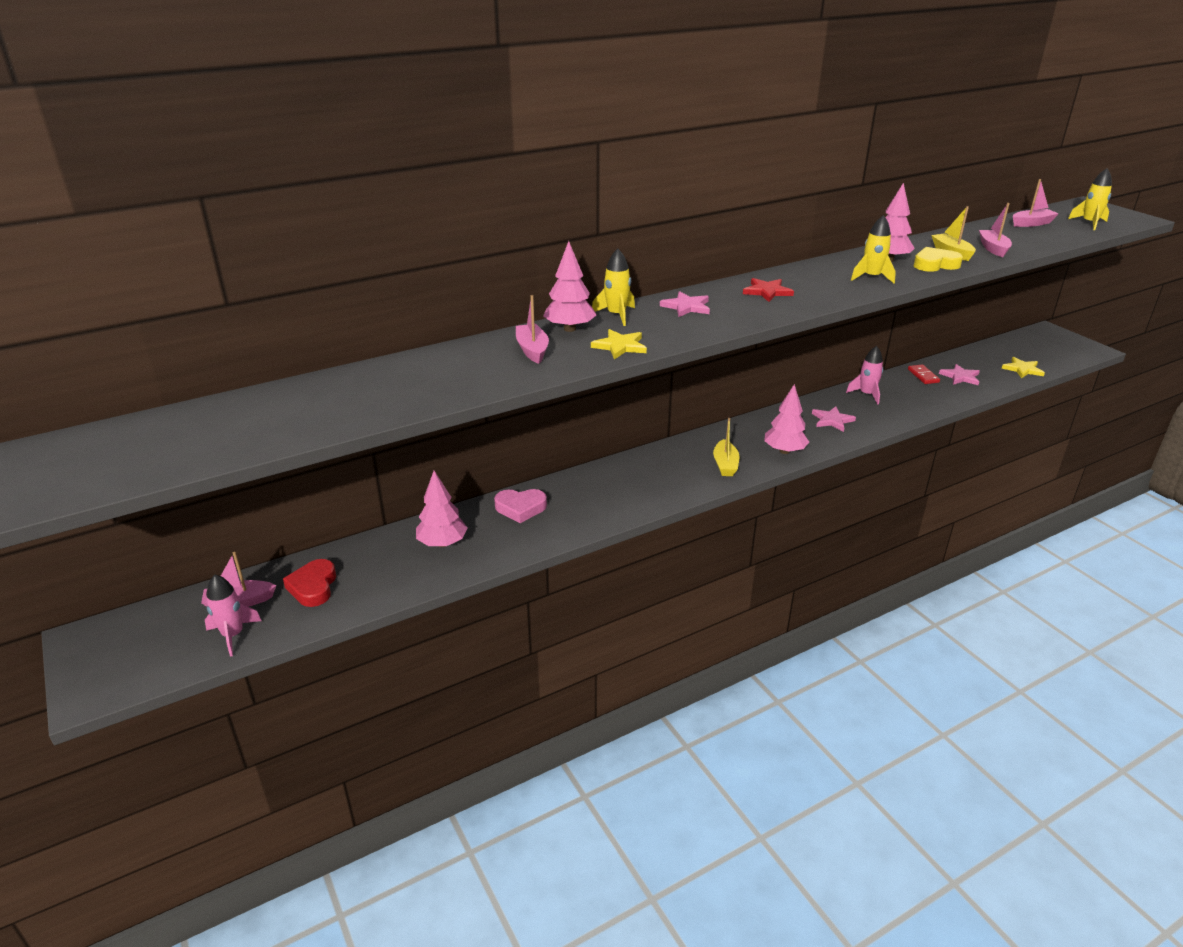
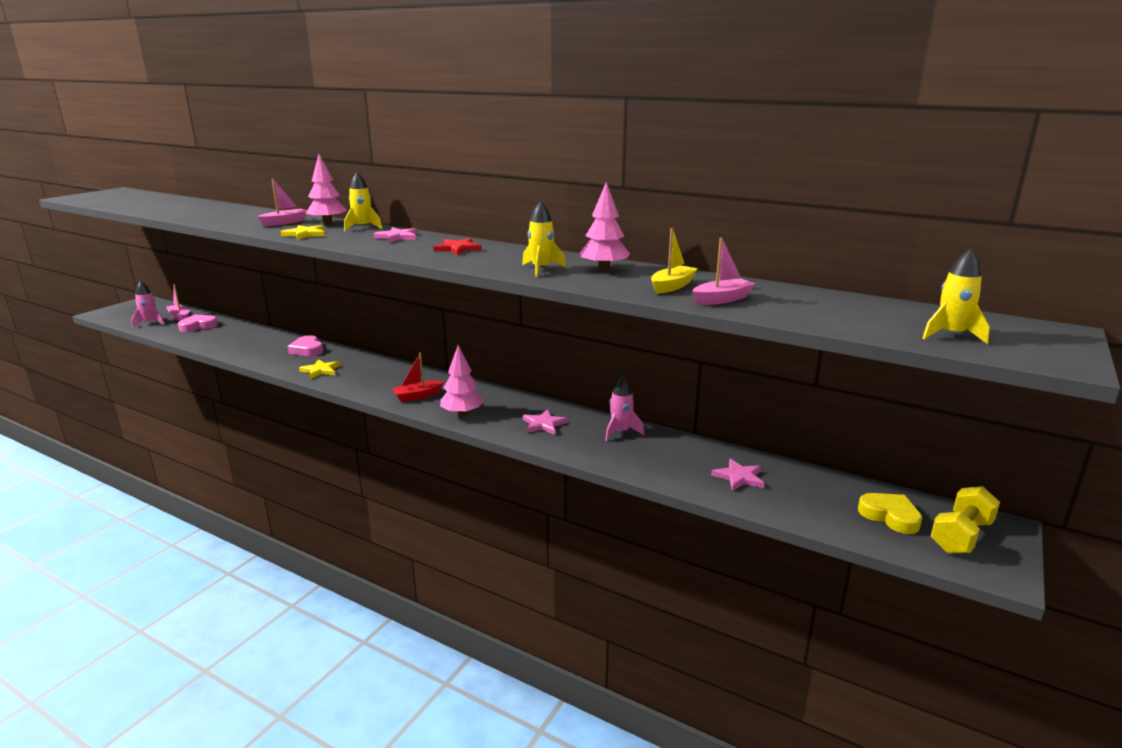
camera: 60 degrees right, 10 degrees down
red heart [283,559,336,607] -> pink heart [178,314,218,332]
pink tree [416,471,467,547] -> none
yellow boat [713,418,740,476] -> red boat [392,353,444,402]
red domino [908,364,940,384] -> none
yellow heart [914,247,963,272] -> yellow heart moved to [858,493,922,534]
yellow star [1001,357,1045,378] -> yellow star moved to [299,359,340,379]
pink boat [1013,179,1059,227] -> none
none -> yellow dumbbell [930,486,1000,553]

